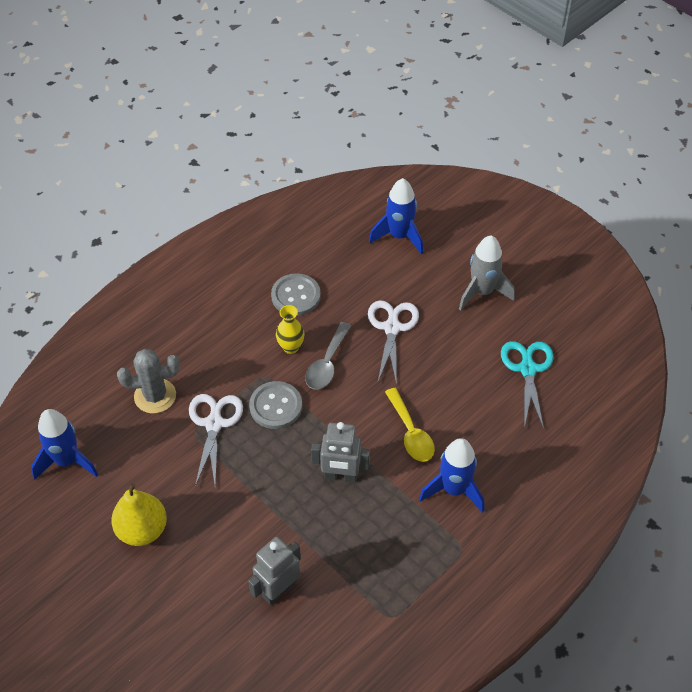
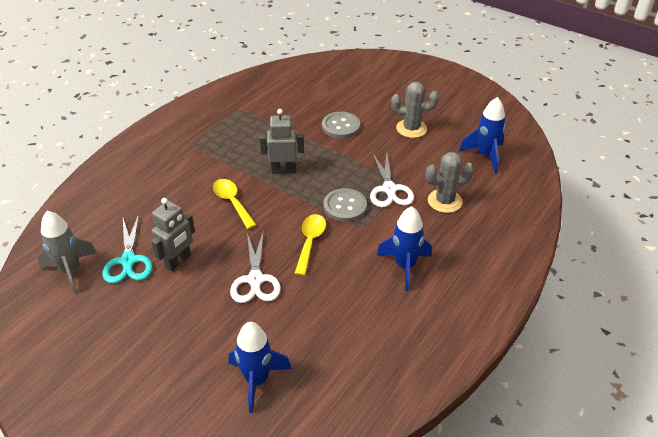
camera: 170 degrees right, 10 degrees down
yellow pear [111,483,167,546] -> grey cactus [391,82,439,138]
grey robot [248,537,301,605] -> grey robot moved to [151,198,195,271]
grey button [271,273,321,316] -> grey button moved to [322,112,360,139]
yellow vase [276,305,304,354] -> none
grey spoon [305,322,351,390] -> yellow spoon [294,214,326,276]
blue rocket [419,438,484,513] -> blue rocket moved to [377,206,432,291]
grey rocket [459,235,515,311] -> grey rocket moved to [37,211,97,294]

